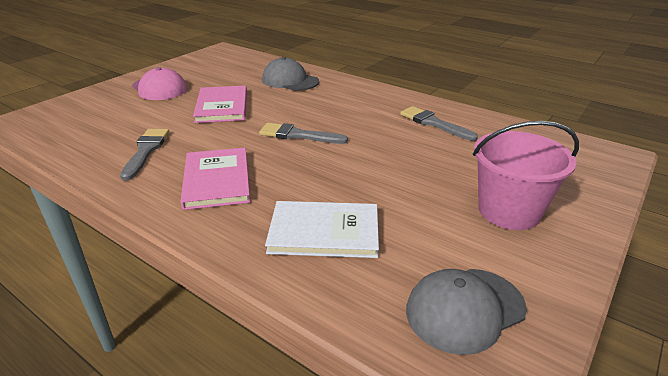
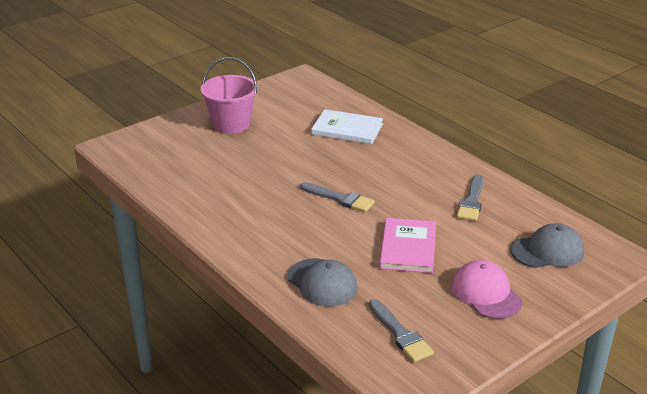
camera: 165 degrees left, 0 degrees up
pink book [181,147,250,210] -> none
grey brush [400,106,478,141] -> grey brush moved to [369,299,434,362]
grey cap [406,269,527,355] -> grey cap moved to [511,223,584,268]

